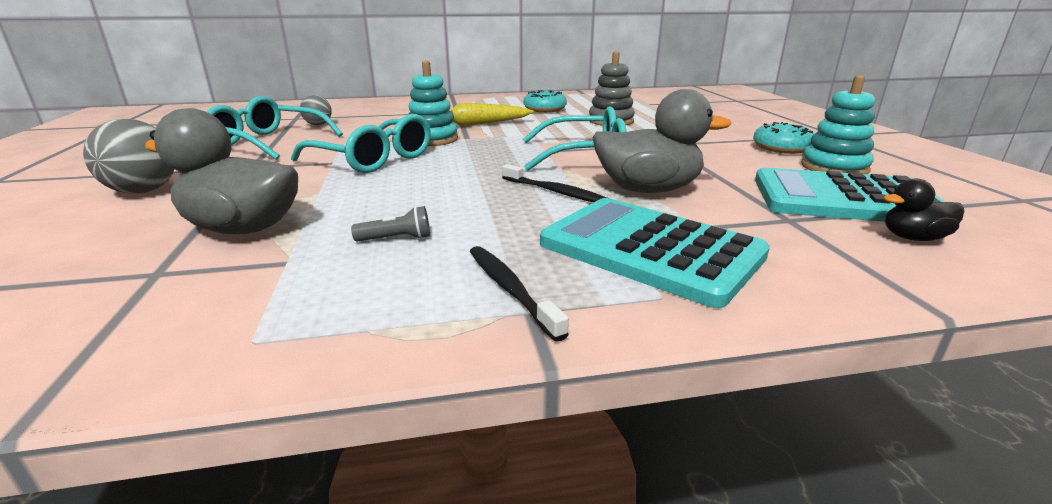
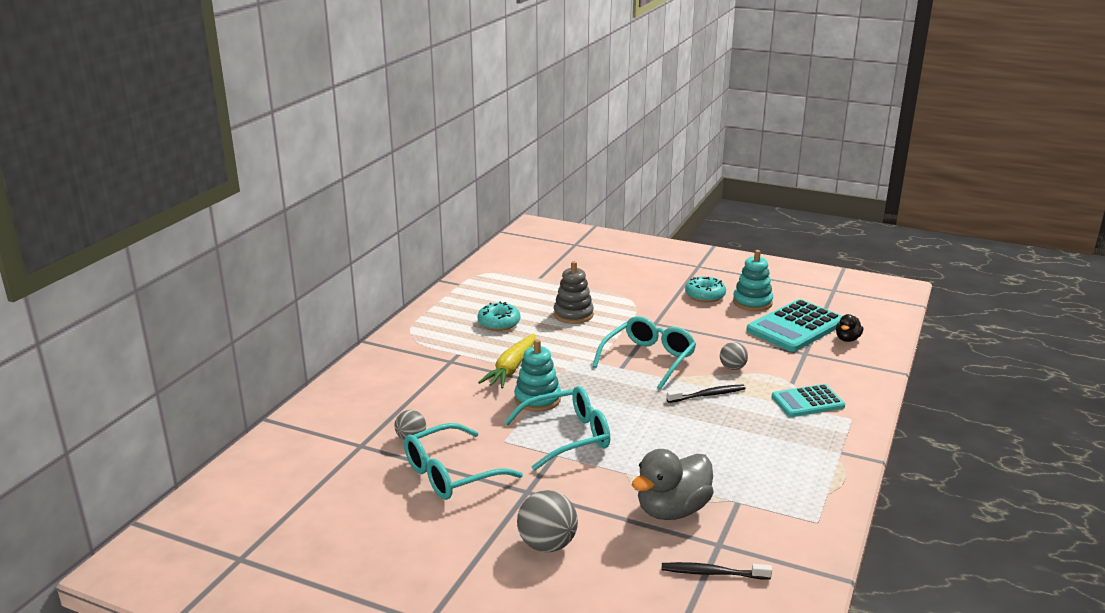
camera: 55 degrees left, 0 degrees up
grey flashlight [351,206,430,242] -> none
black toothbrush [470,246,569,342] -> black toothbrush moved to [662,562,772,580]
turquoise calculator [540,198,770,308] -> turquoise calculator [772,384,845,417], size x0.61
grey duck [592,89,731,193] -> grey ball [720,342,748,370]

